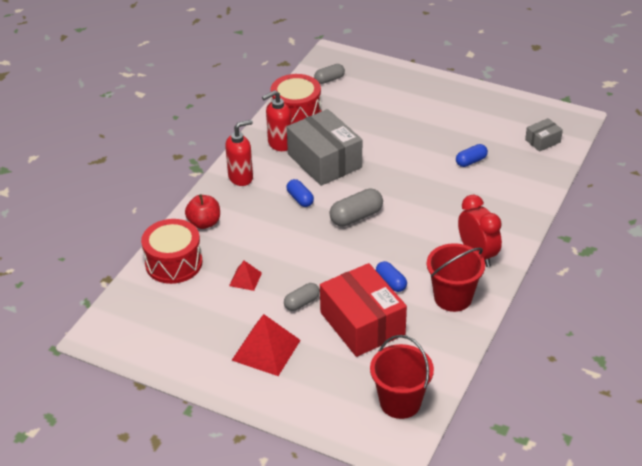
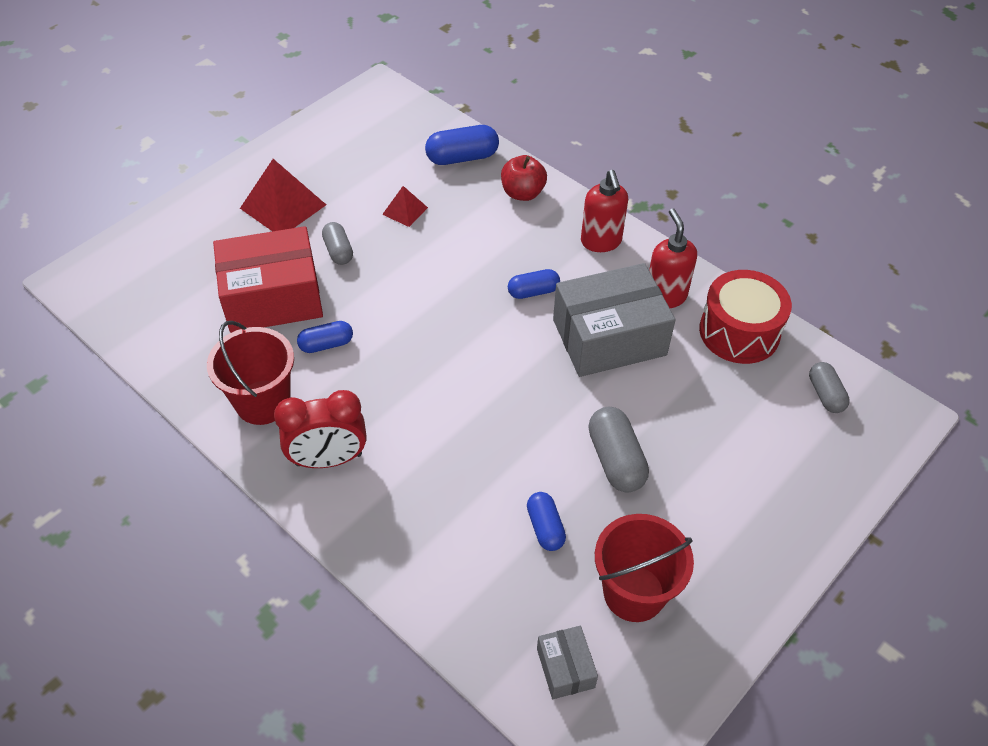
camera: 105 degrees right, 10 degrees up
red drum [141,219,202,284] -> blue capsule [425,125,499,165]
grey capsule [330,188,383,227] -> grey capsule moved to [588,407,649,492]
red bucket [370,335,434,419] -> red bucket moved to [595,514,694,622]

